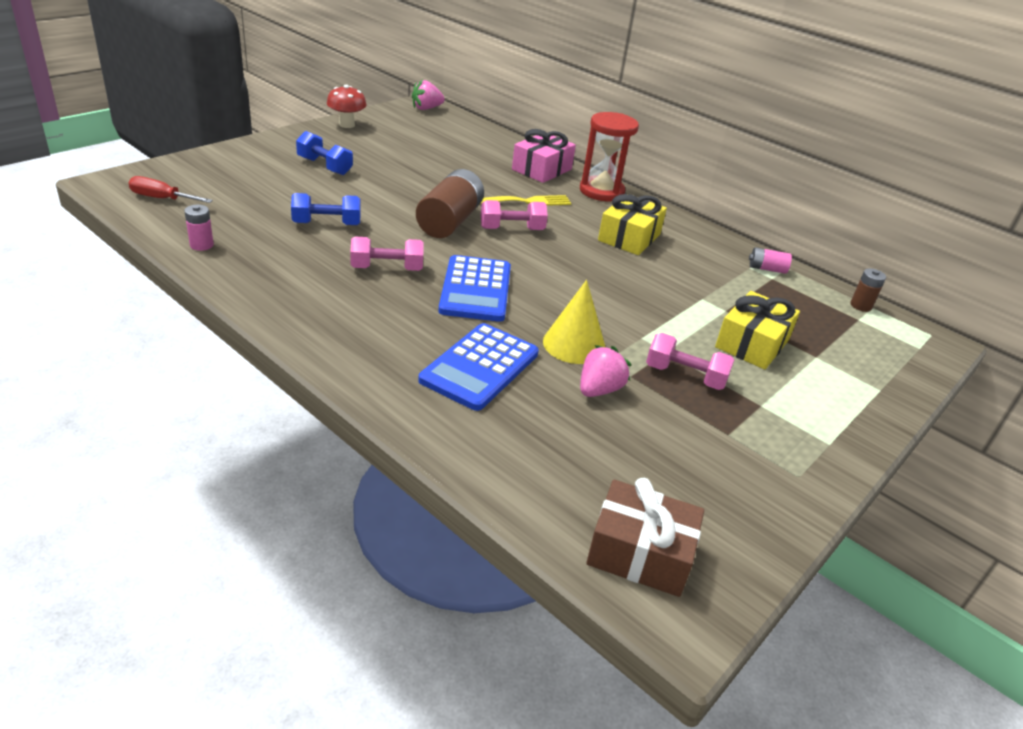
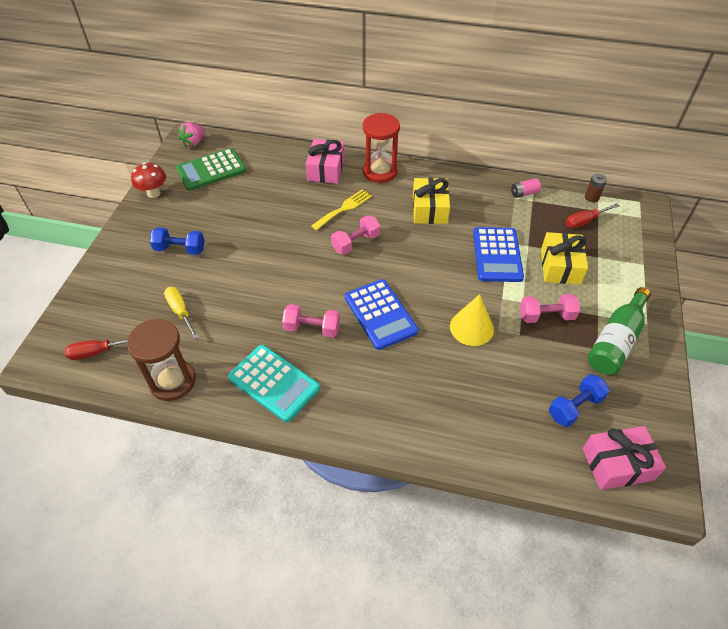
camera: 25 degrees left, 15 degrees up
pink battery [184,205,214,251] -> brown hourglass [127,319,196,401]
blue dumbbell [291,193,361,225] -> blue dumbbell moved to [549,374,610,427]
pink dumbbell [350,236,424,271] -> pink dumbbell turned 45 degrees clockwise [282,304,340,338]
brown battery [416,169,484,238] -> none
blue calculator [418,323,539,411] -> blue calculator moved to [473,227,524,282]
pink strawberry [580,345,631,397] -> none
brown gift [586,478,704,597] -> pink gift [583,426,666,490]
none -> yellow screwdriver [164,287,198,339]
none -> green calculator [176,148,246,191]
none -> turquoise calculator [228,345,320,422]
none -> red screwdriver [566,203,620,228]
none -> green bottle [588,287,651,375]

